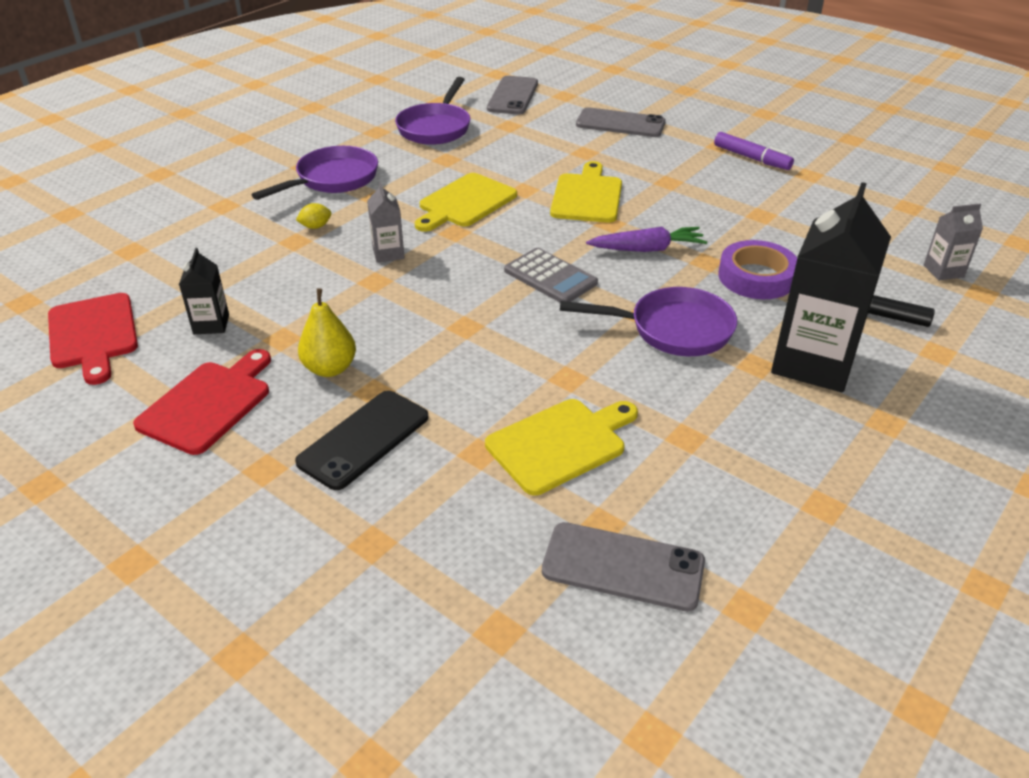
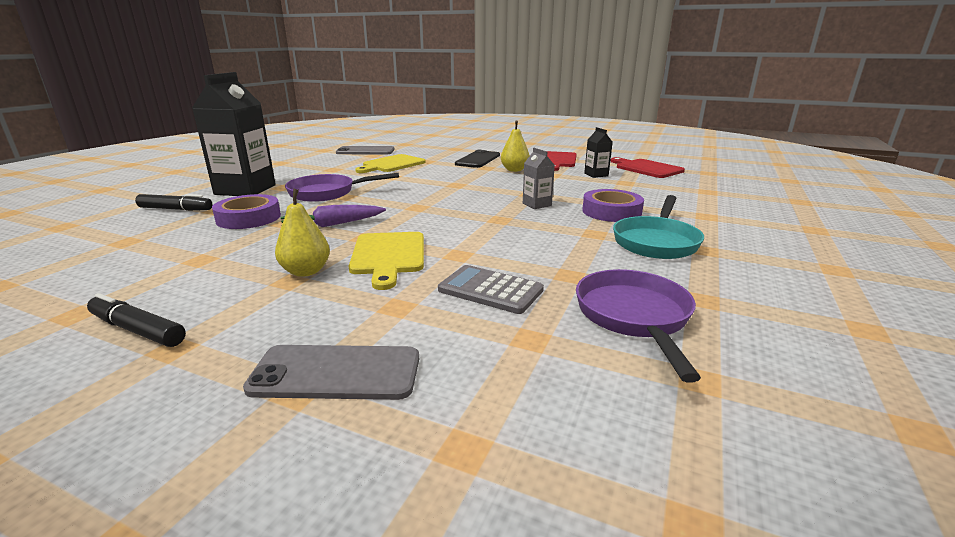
camera: 165 degrees right, 15 degrees down
purple pan [251,146,378,200] -> turquoise pan [613,195,704,259]
yellow lemon [296,203,331,229] -> purple tape [582,189,644,222]
yellow cutting board [415,173,517,232] -> none
grey phone [487,76,538,115] -> none
grey calculator [504,248,598,302] -> grey calculator moved to [438,265,544,314]
purple marker [714,132,794,170] -> black marker [87,293,186,347]
grey carton [924,203,983,280] -> none
none -> yellow pear [275,188,330,277]

